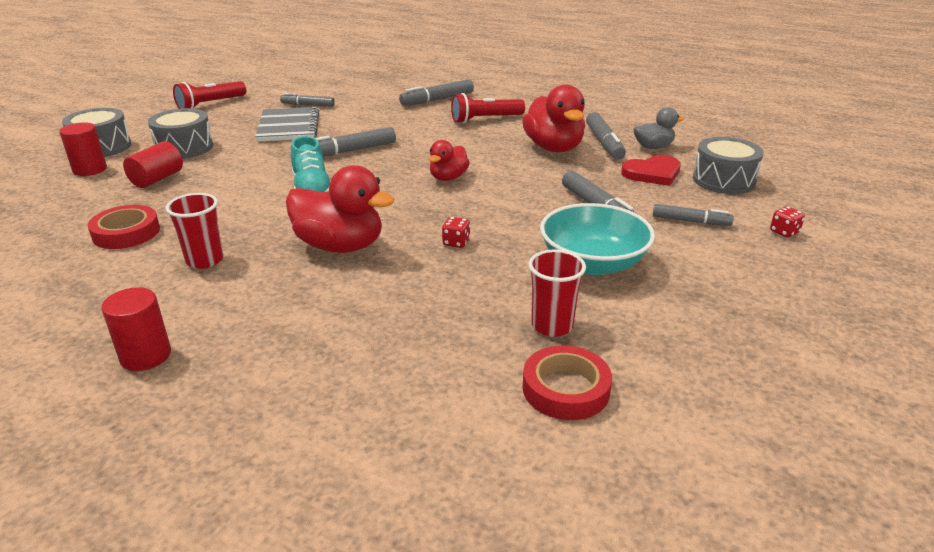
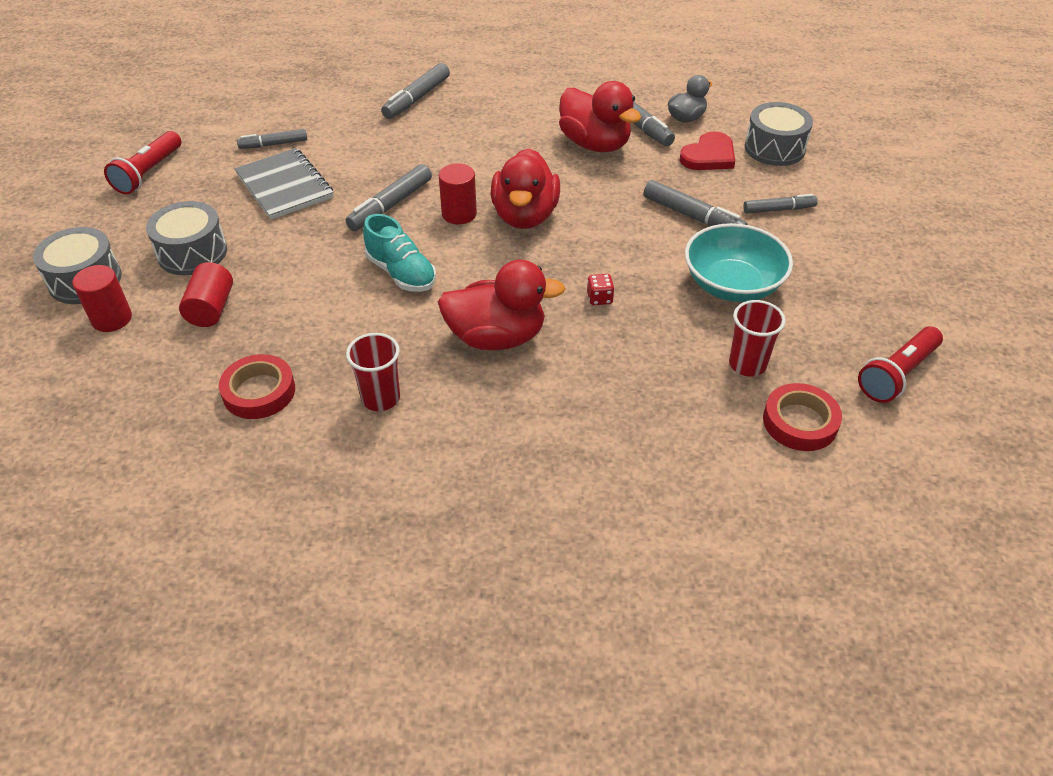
camera: 25 degrees left, 15 degrees up
red cylinder [101,287,171,371] -> red cylinder moved to [439,163,477,225]
red duck [429,140,470,181] -> red duck [490,148,560,229], size x1.73
red flashlight [451,93,525,124] -> red flashlight moved to [858,327,943,403]
red dice [770,206,805,238] -> none

